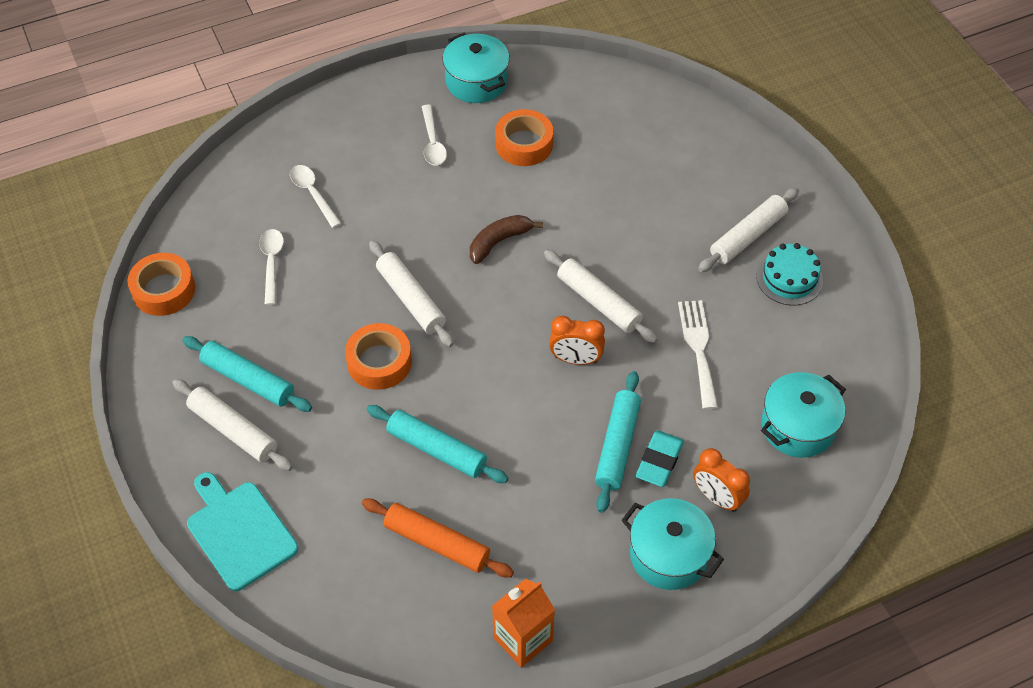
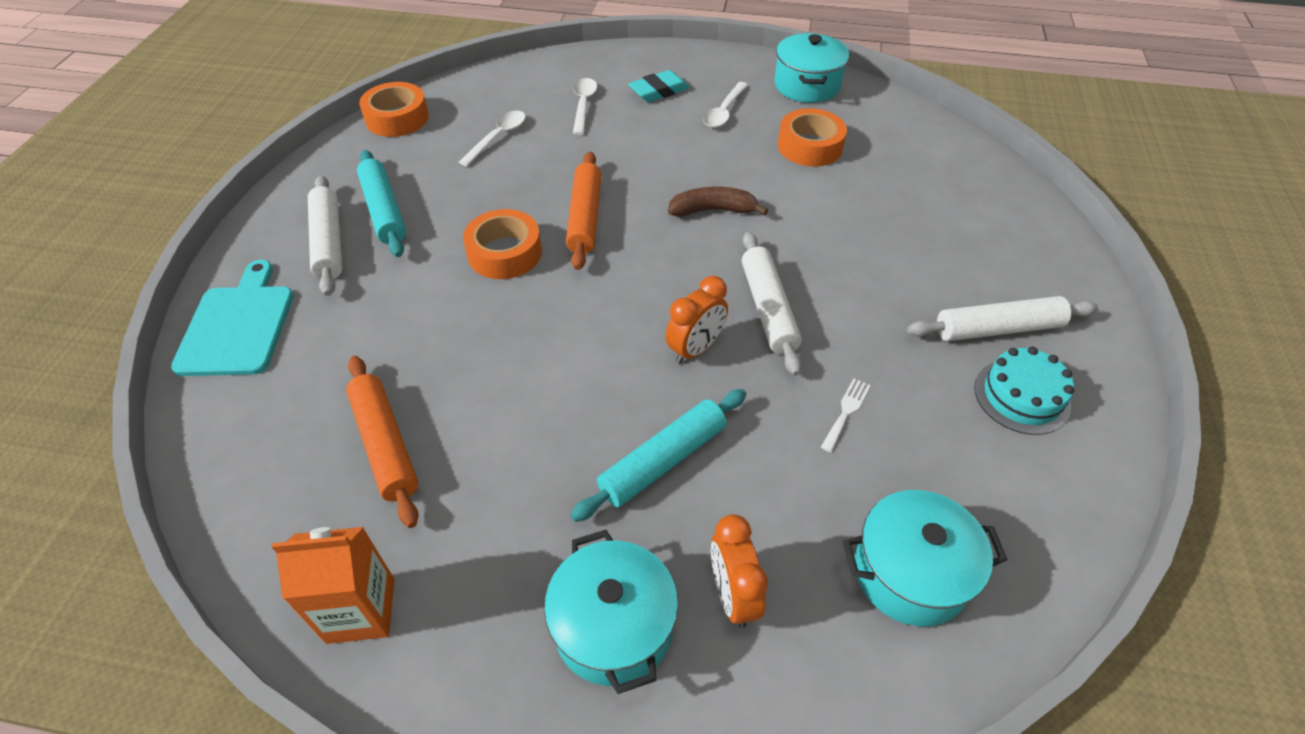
camera: 35 degrees right, 5 degrees down
turquoise rolling pin [367,405,508,483] -> none
white rolling pin [369,240,454,347] -> orange rolling pin [566,152,601,270]
orange clock [549,316,605,365] -> orange clock turned 90 degrees counterclockwise [665,276,728,364]
turquoise eraser [636,430,684,487] -> turquoise eraser moved to [628,70,689,102]
white fork [678,300,718,410] -> white fork [821,378,871,452], size x0.55

